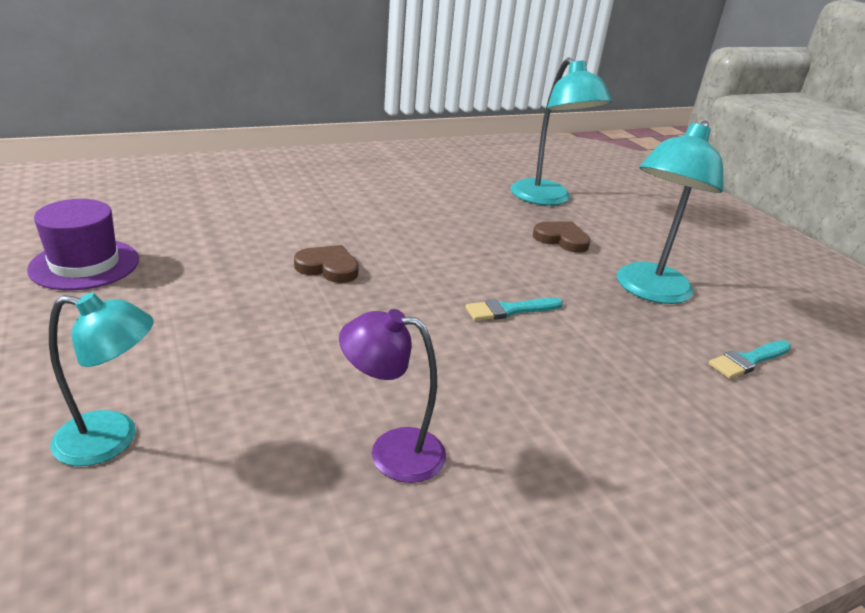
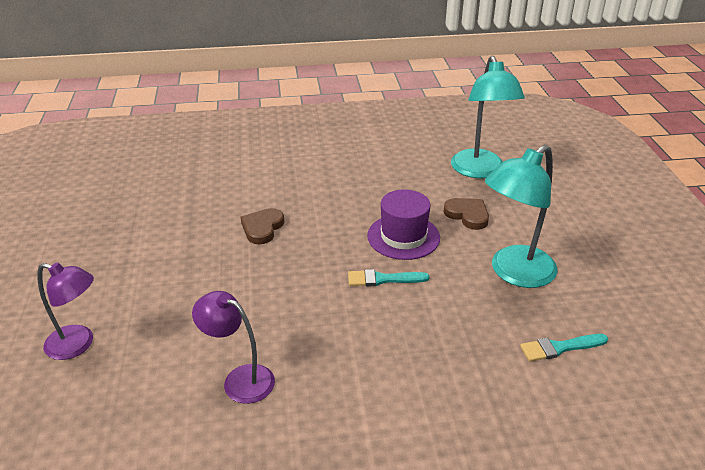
camera: 20 degrees right, 5 degrees up
purple hat [27,199,139,290] -> purple hat moved to [367,189,440,260]
turquoise lamp [49,293,154,466] -> purple lamp [37,263,94,360]
brown heart [294,245,359,283] -> brown heart turned 105 degrees counterclockwise [241,208,284,244]

